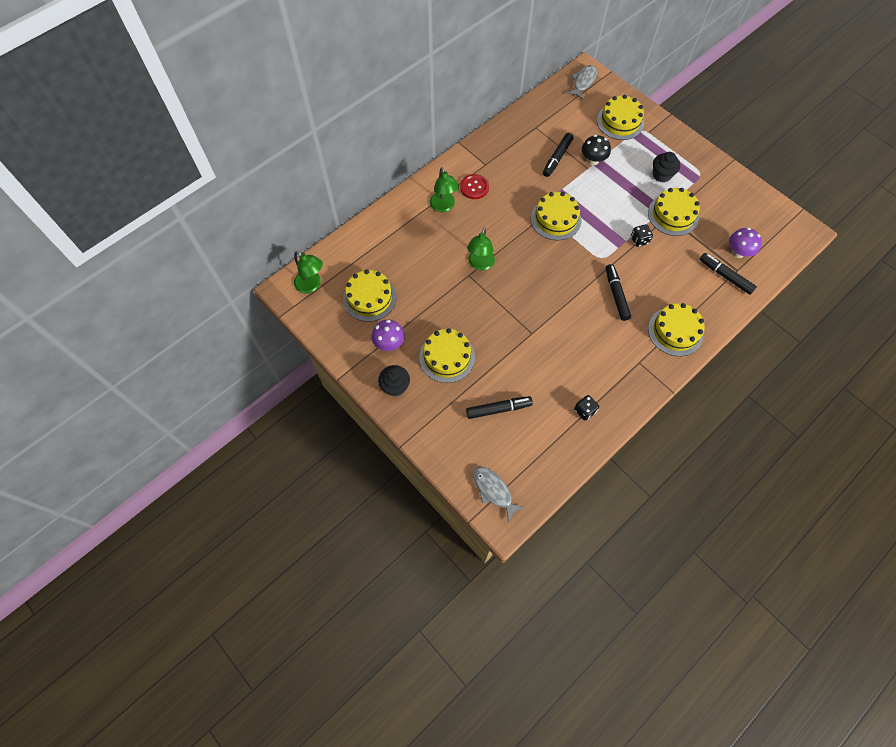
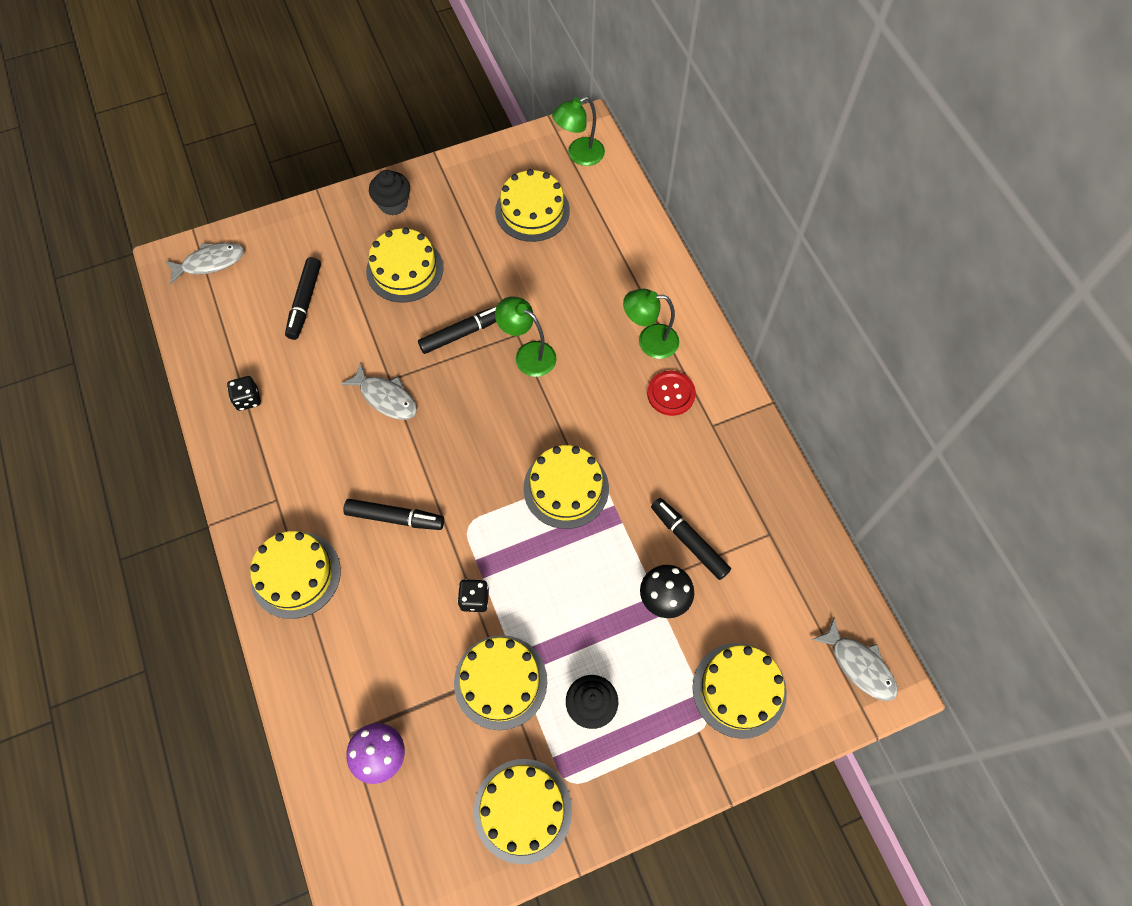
camera: 110 degrees right, 0 degrees up
purple mushroom [371,320,405,351] -> none
black marker [699,253,757,295] -> black marker moved to [418,306,497,354]
none -> grey fish [341,363,417,420]
none -> yellow cake [474,759,572,864]

